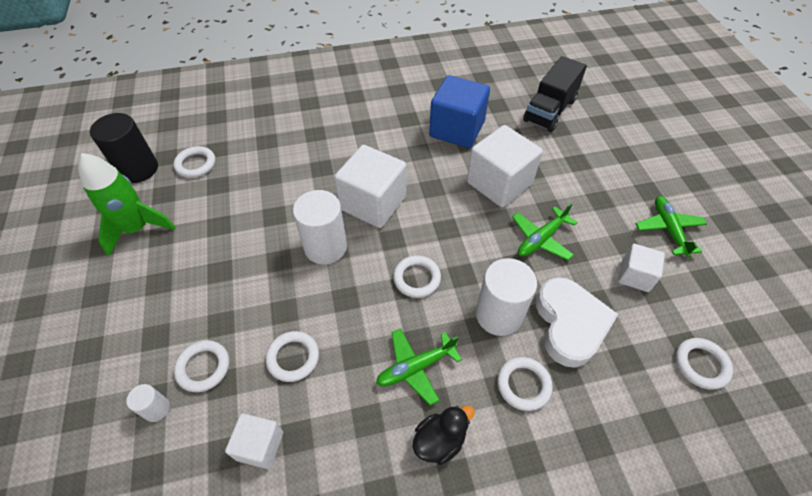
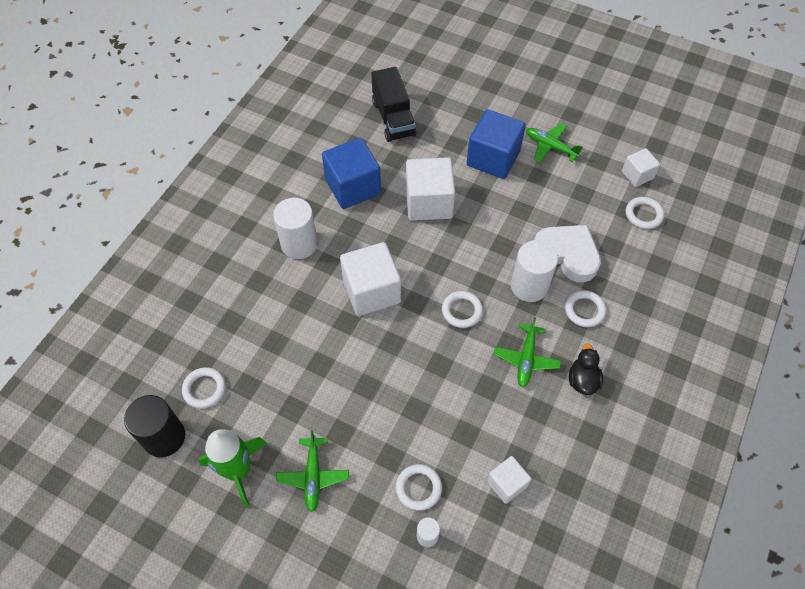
camera: 50 degrees left, 5 degrees up
white ring [266,331,319,382] -> none
white cylinder [293,190,347,265] -> white cylinder moved to [273,198,318,259]
green plane [512,203,578,260] -> green plane moved to [276,430,349,512]
white cube [618,244,665,292] -> white cube moved to [622,148,660,187]
none -> blue cube [467,109,526,179]

